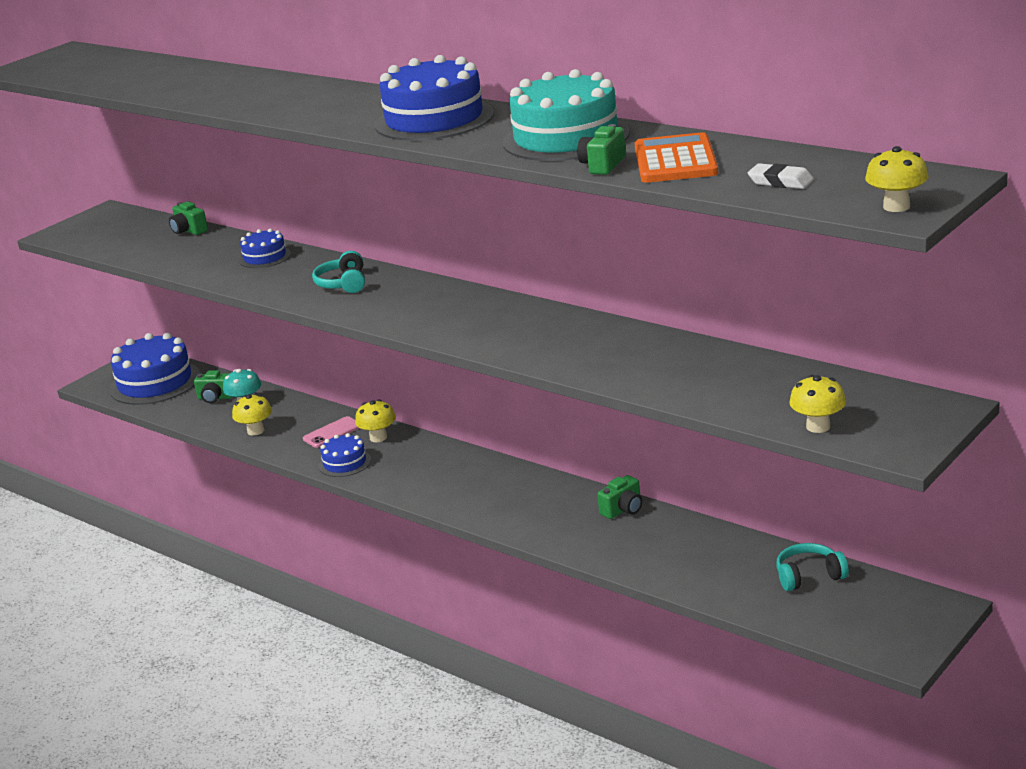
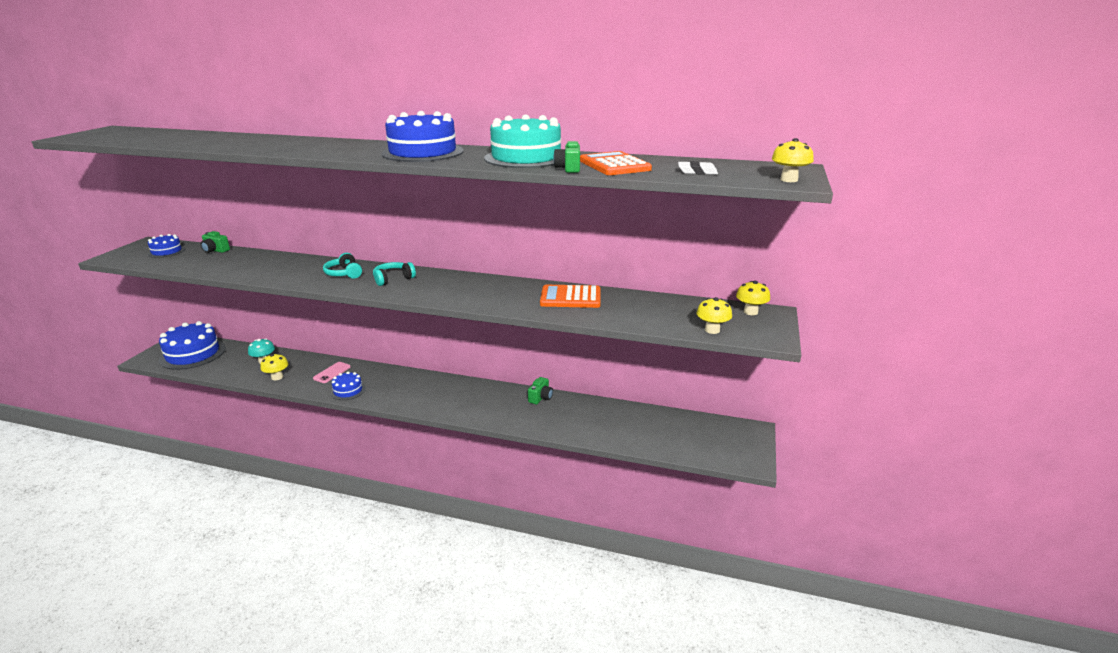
camera: 25 degrees left, 0 degrees up
green camera [194,370,233,403] -> none
blue cake [239,228,291,268] -> blue cake moved to [148,234,185,258]
yellow mushroom [355,399,396,442] -> yellow mushroom moved to [736,281,770,315]
turquoise headphones [776,543,849,591] -> turquoise headphones moved to [373,262,416,286]
none -> orange calculator [540,285,601,308]

